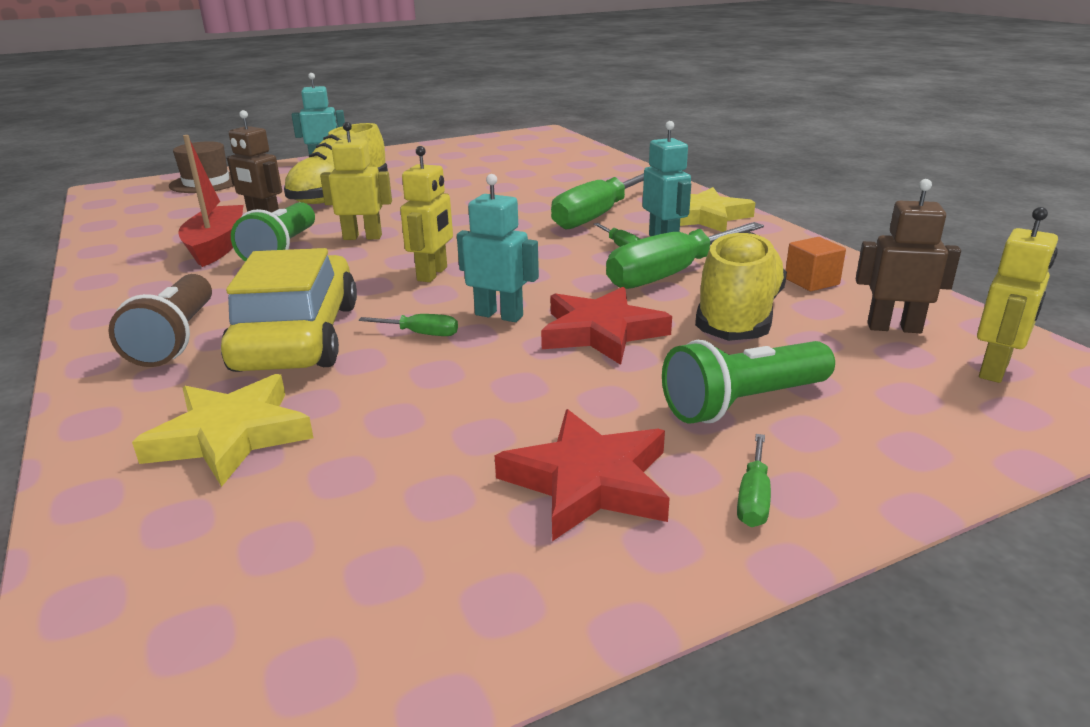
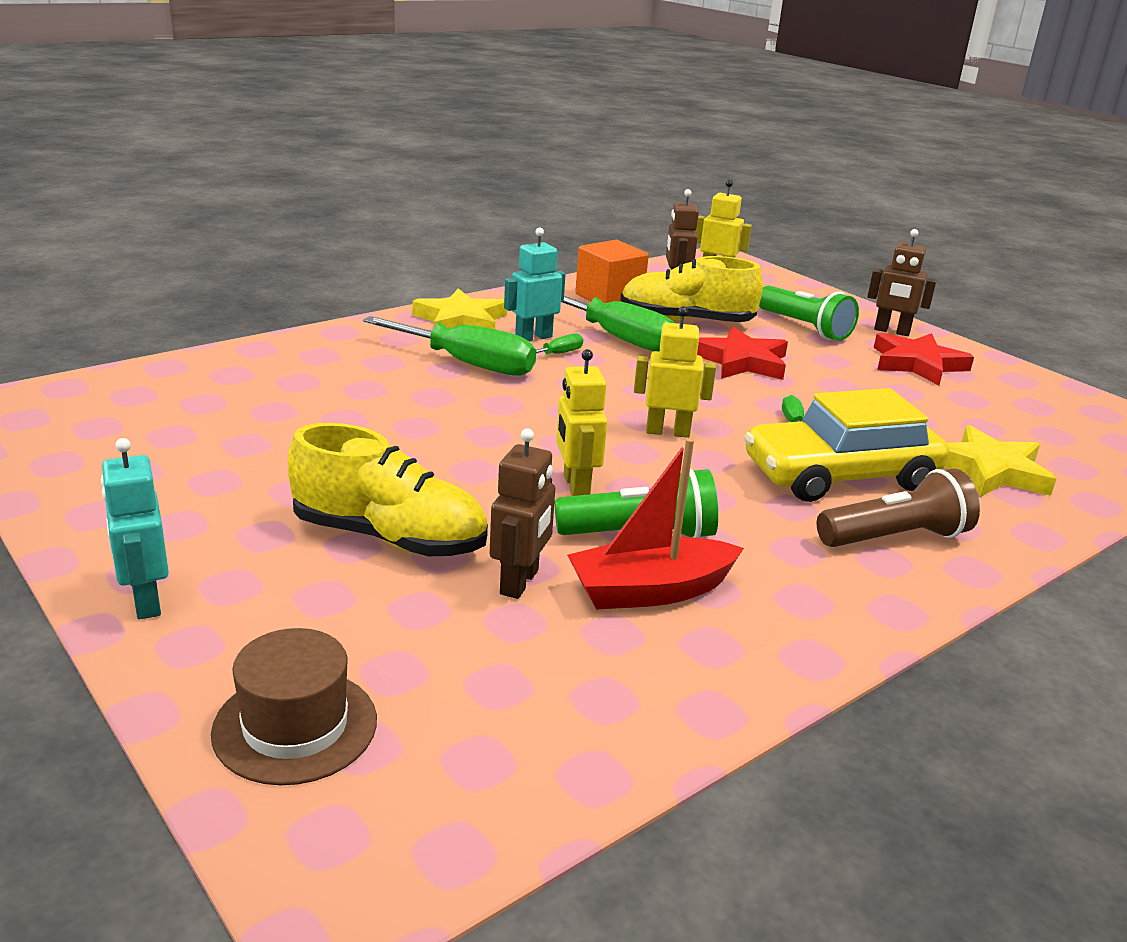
camera: 105 degrees left, 0 degrees up
turquoise robot [457,174,539,322] -> none
green screwdriver [737,434,771,527] -> brown robot [867,229,937,336]
orange cube [786,237,846,291] -> orange cube [575,240,649,303], size x1.71

